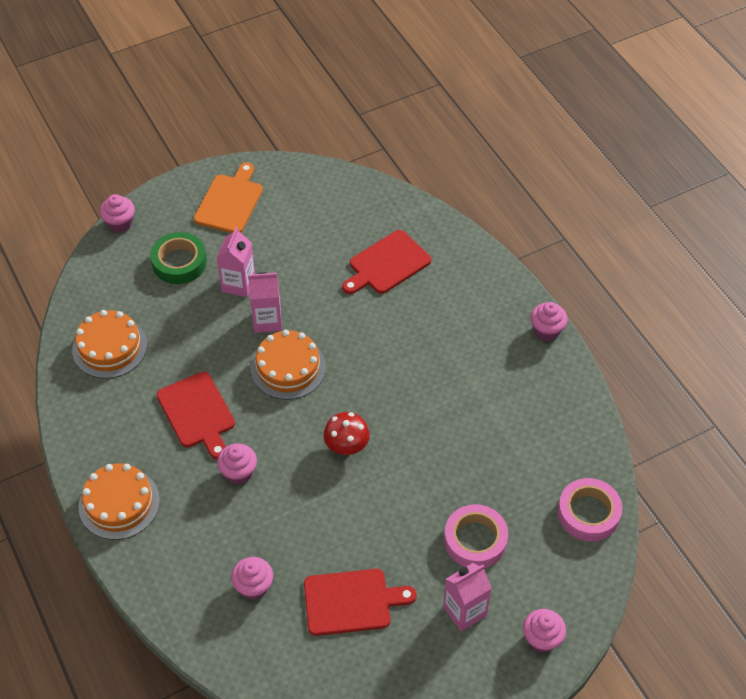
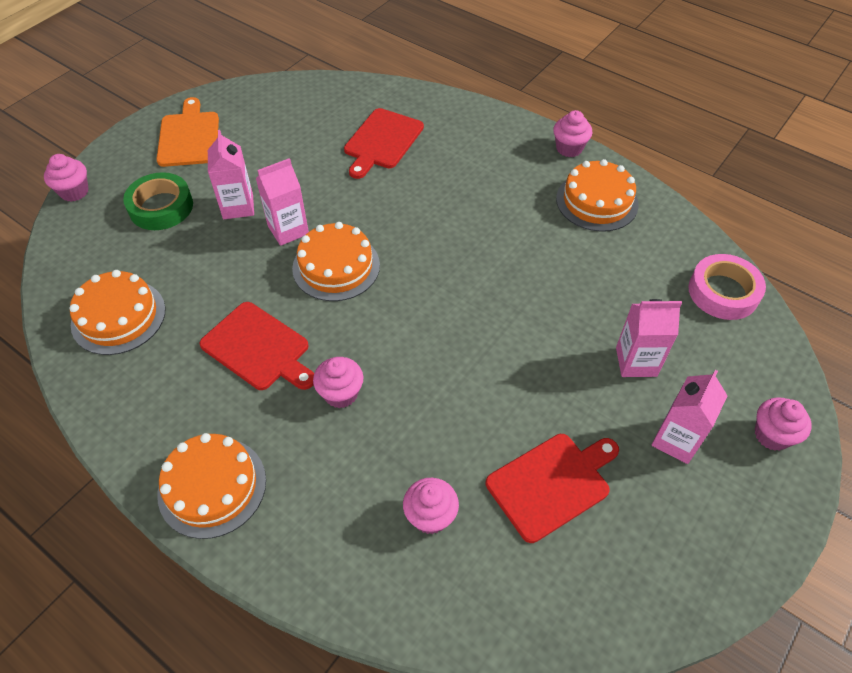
camera: 25 degrees left, 0 degrees up
red mushroom [323,412,370,455] -> none
pink tape [444,504,508,568] -> pink carton [616,299,682,377]
none -> orange cake [556,159,639,232]

